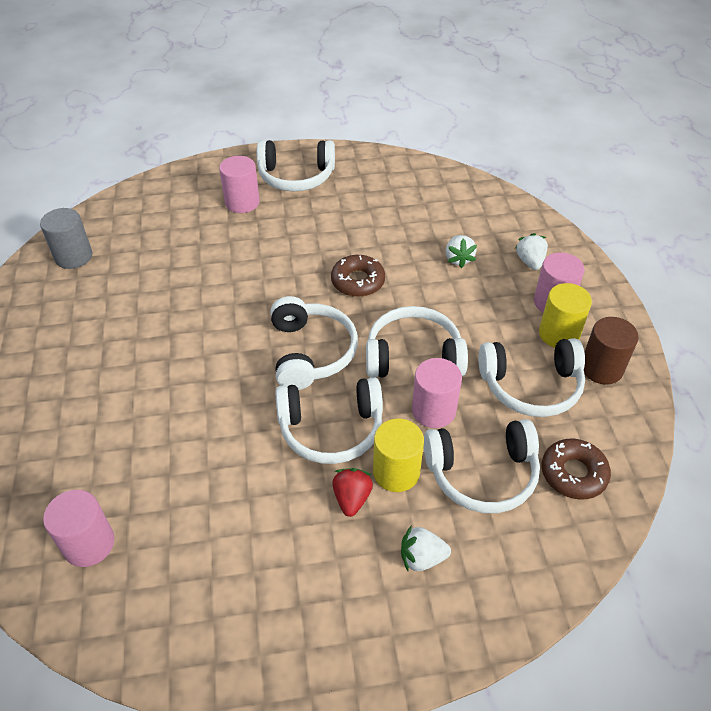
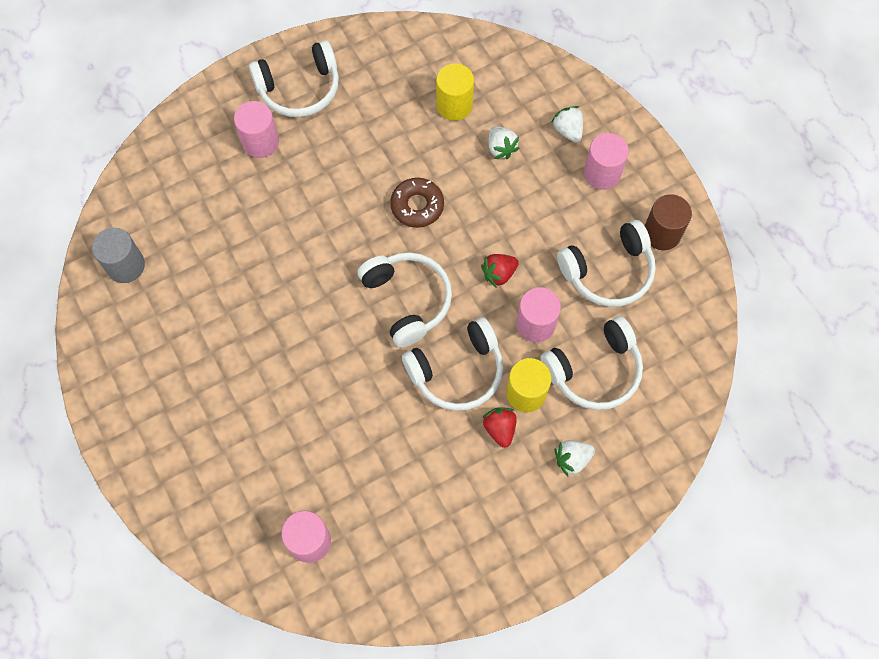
camera: 20 degrees left, 20 degrees up
white headphones [366,306,468,378] -> red strawberry [481,254,519,288]
yellow cylinder [539,283,592,348] -> yellow cylinder moved to [436,63,474,121]
brown donut [542,439,611,500] -> none

